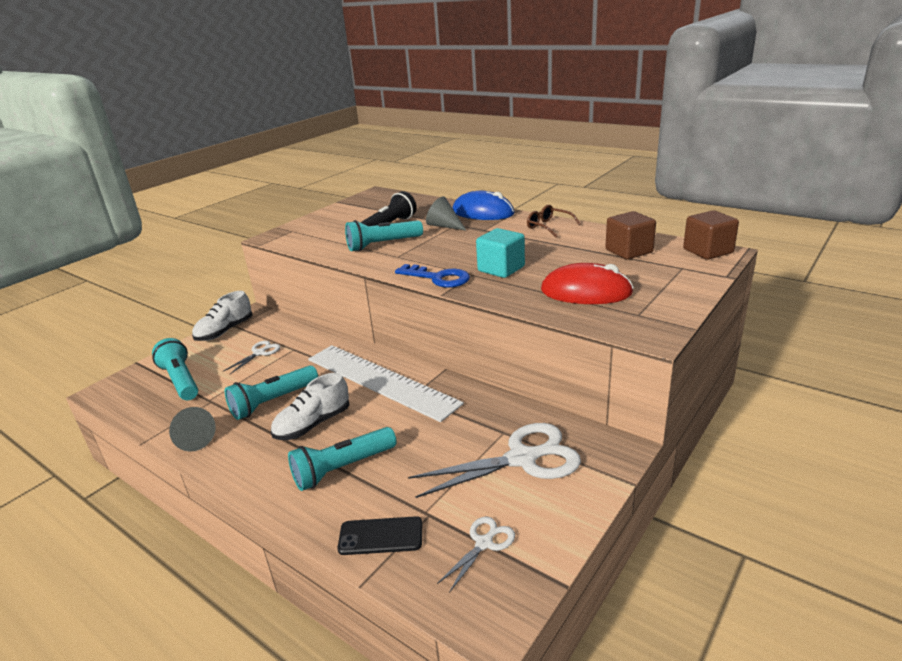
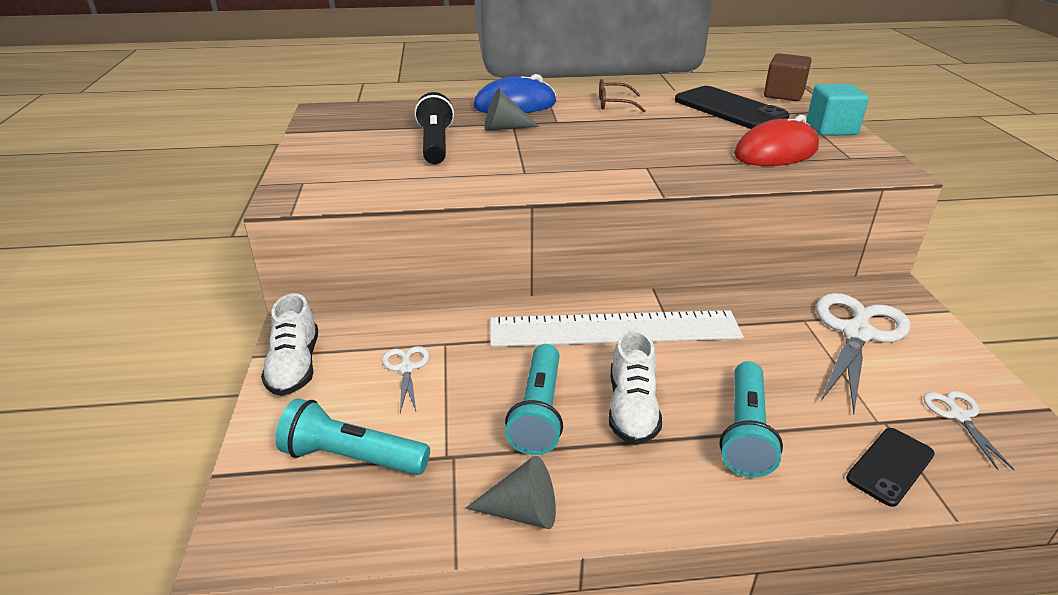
camera: 45 degrees left, 5 degrees up
turquoise flashlight [345,220,423,252] -> none
blue key [395,264,470,288] -> none
turquoise cube [476,228,525,278] -> turquoise cube moved to [807,84,869,136]
brown cube [605,211,656,259] -> black phone [675,86,789,129]

